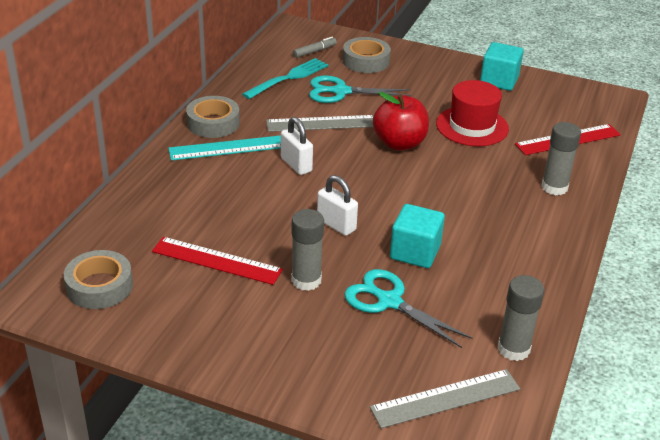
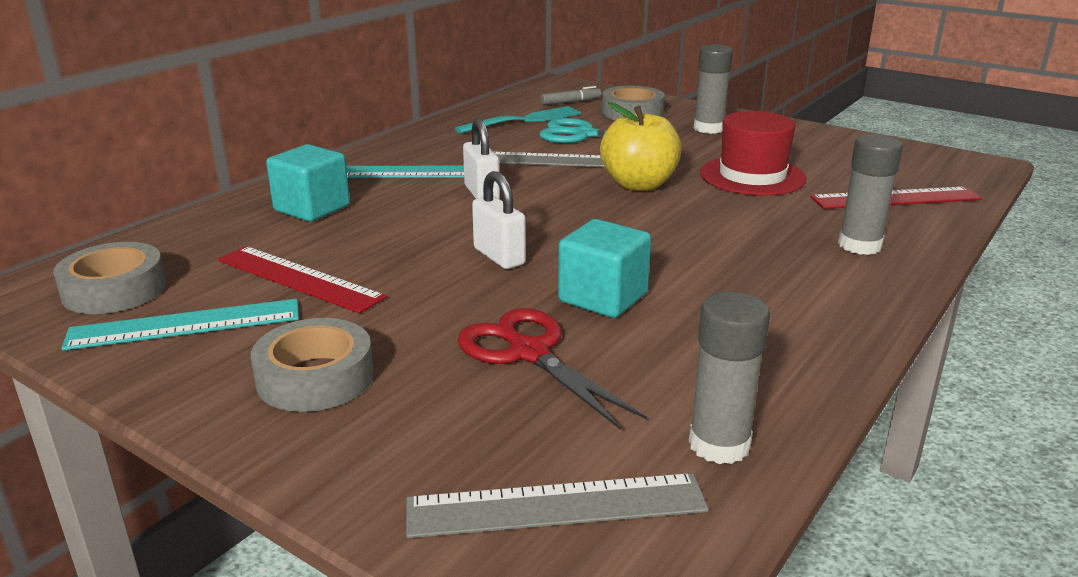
camera: 15 degrees right, 10 degrees down
grey tape [186,96,240,138] -> grey tape moved to [251,318,374,412]
grey glue stick [291,209,324,291] -> grey glue stick moved to [694,44,733,134]
turquoise scissors [344,269,473,348] -> red scissors [457,308,647,430]
red apple [373,92,429,150] -> yellow apple [600,102,682,191]
turquoise cube [480,42,524,91] -> turquoise cube moved to [266,144,350,222]
none -> turquoise ruler [62,299,299,351]

